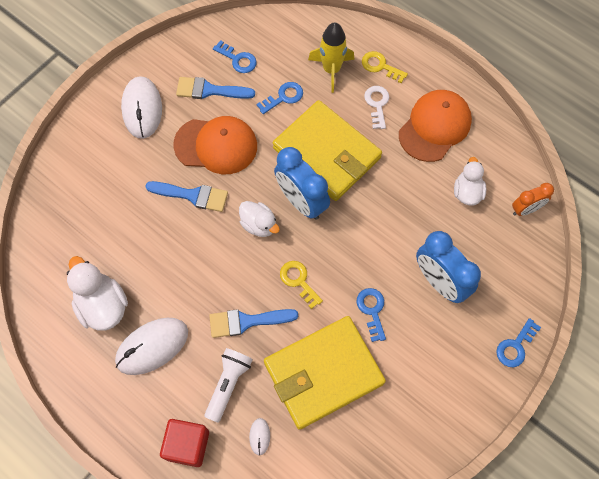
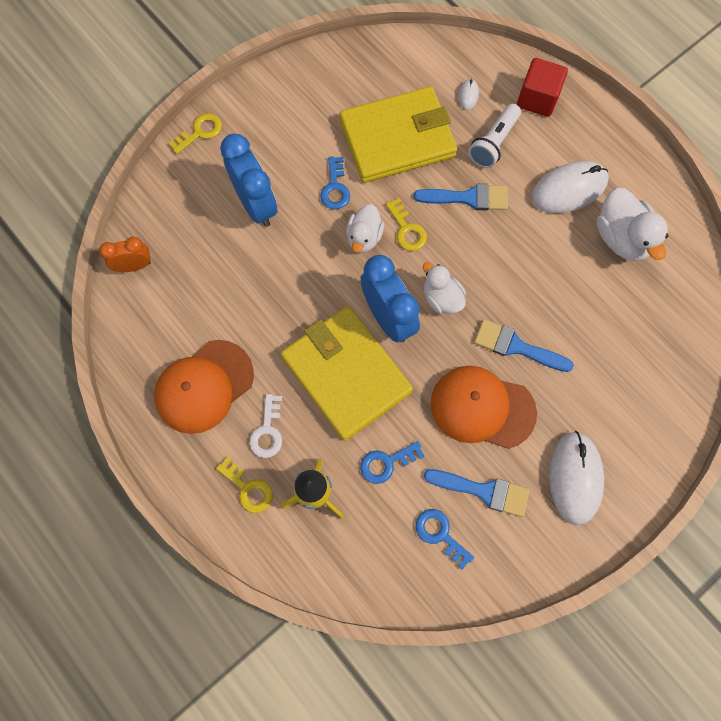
camera: 170 degrees left, 5 degrees up
white duck [454,157,486,206] -> white duck moved to [346,204,384,253]
blue key [496,318,541,367] -> yellow key [168,113,222,154]

